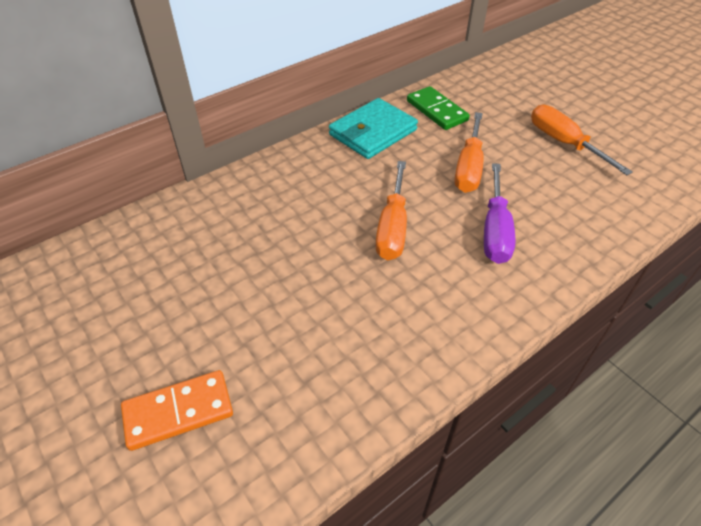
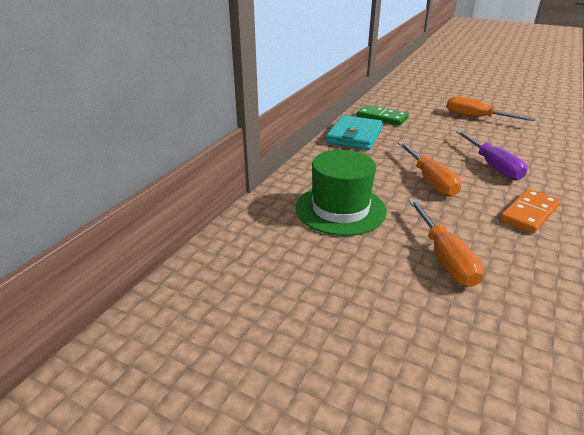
camera: 25 degrees left, 15 degrees down
orange domino [121,370,233,451] -> orange domino moved to [500,189,561,233]
orange screwdriver [454,112,484,193] -> orange screwdriver moved to [409,199,484,287]
none -> green hat [295,150,387,236]

